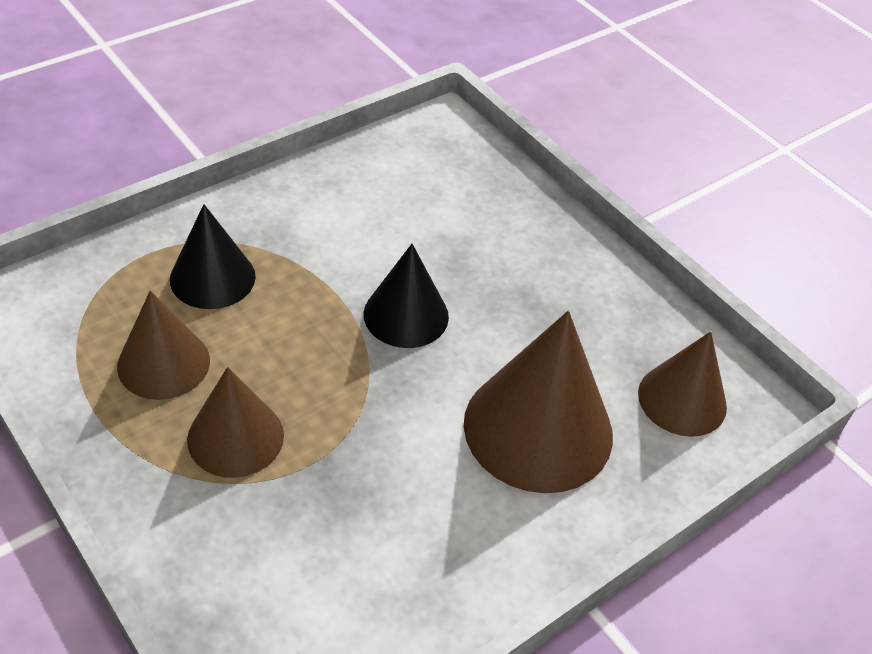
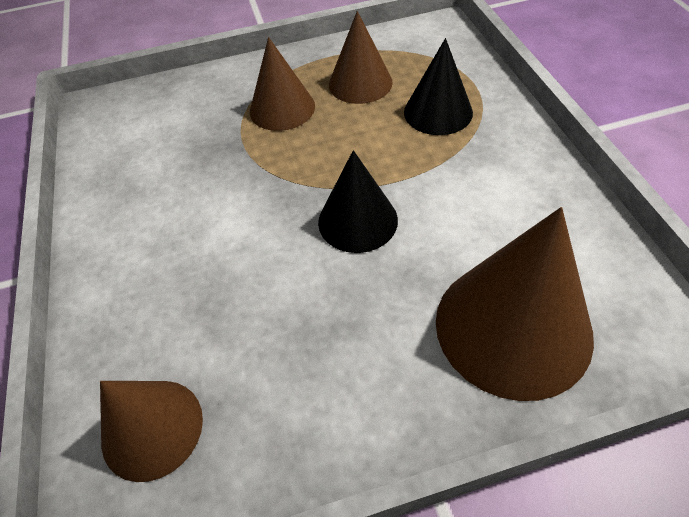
camera: 120 degrees right, 5 degrees up
brown cone [464,311,613,493] -> brown cone moved to [436,207,594,401]

